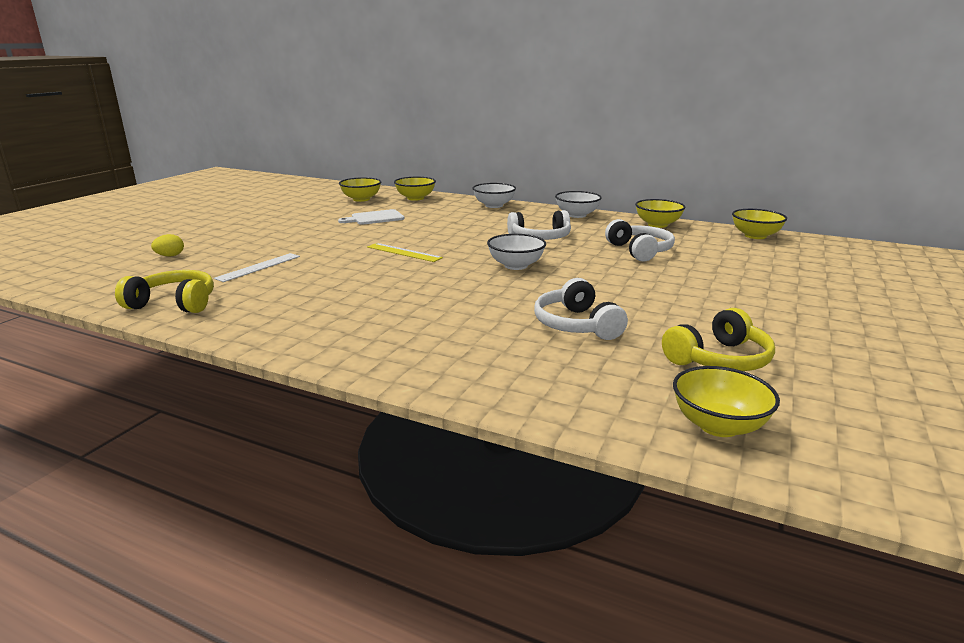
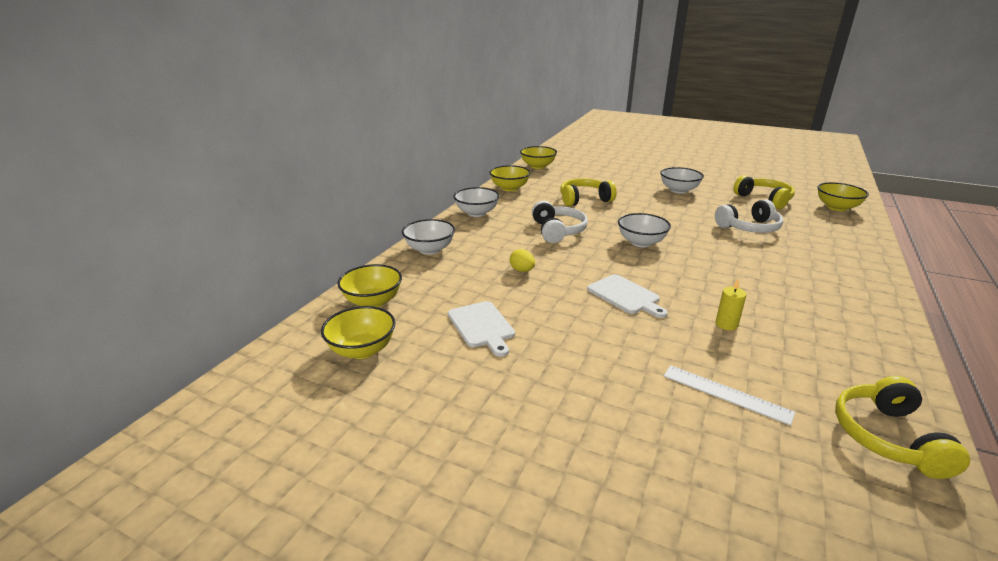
camera: 90 degrees left, 5 degrees up
yellow egg [151,234,184,257] -> yellow egg moved to [509,249,535,272]
yellow ruler [367,243,443,262] -> white cutting board [587,274,668,318]
white headphones [605,219,675,262] -> yellow headphones [560,178,617,206]
none -> white bowl [660,167,704,194]
none -> yellow candle [715,279,746,330]

